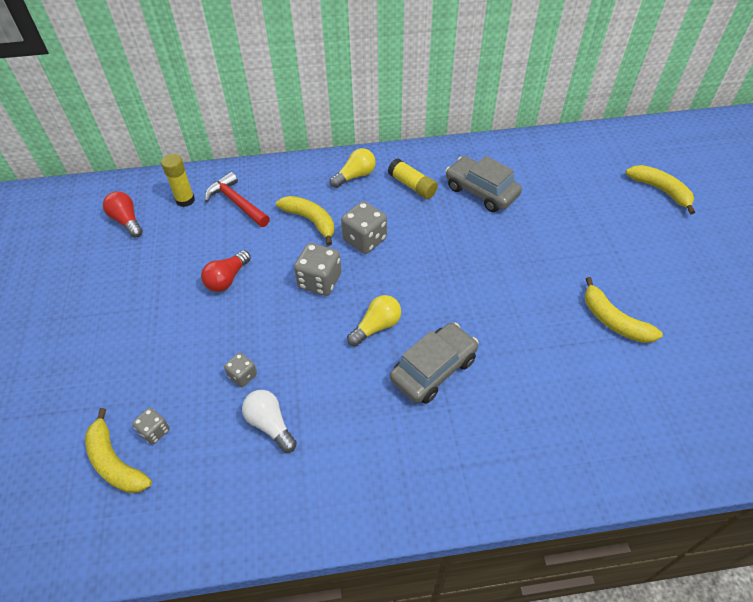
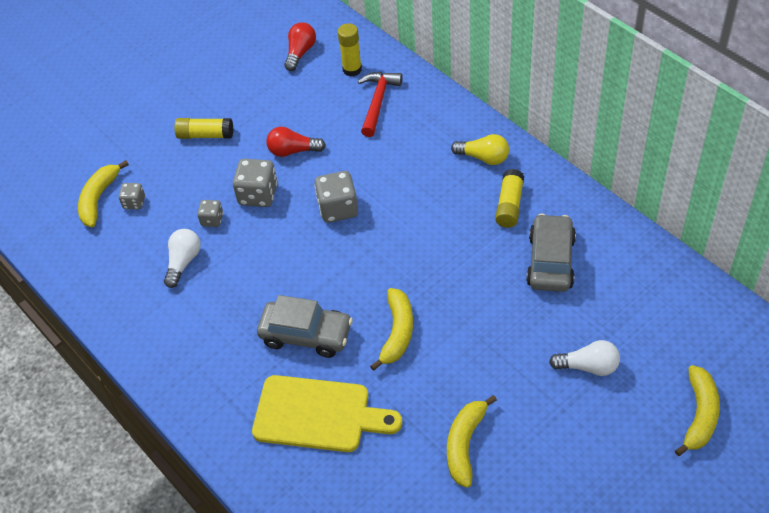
camera: 60 degrees right, 0 degrees up
yellow banana [276,196,334,246] -> yellow banana moved to [370,288,413,371]
grey dice [341,201,387,254] -> grey dice moved to [233,159,278,207]
yellow light bulb [347,295,401,346] -> none
none -> yellow glue stick [174,118,233,139]
none -> yellow cutting board [252,375,402,452]
none -> white light bulb [549,340,620,376]

